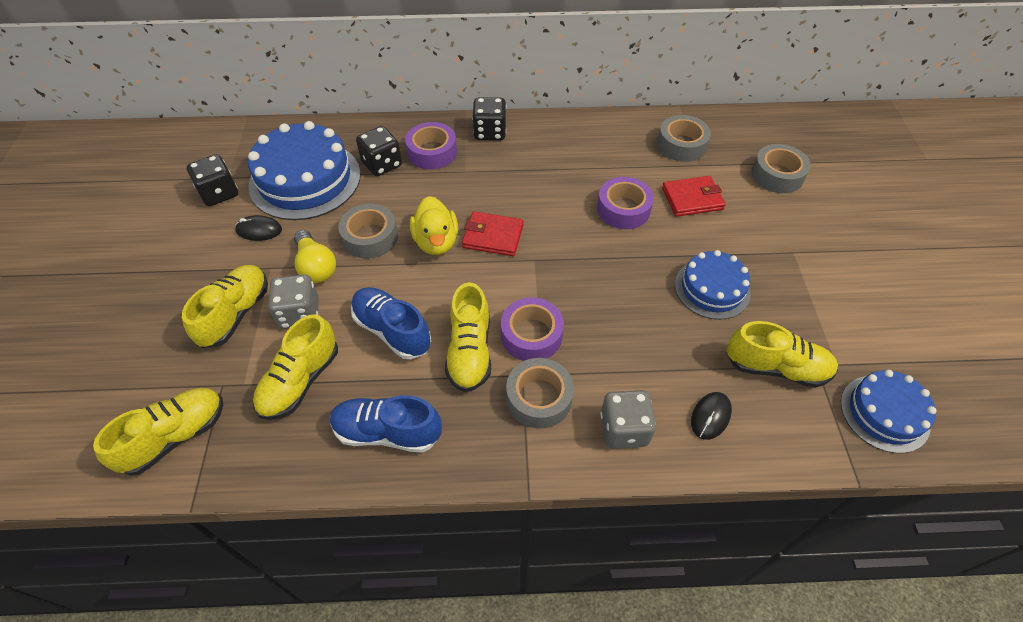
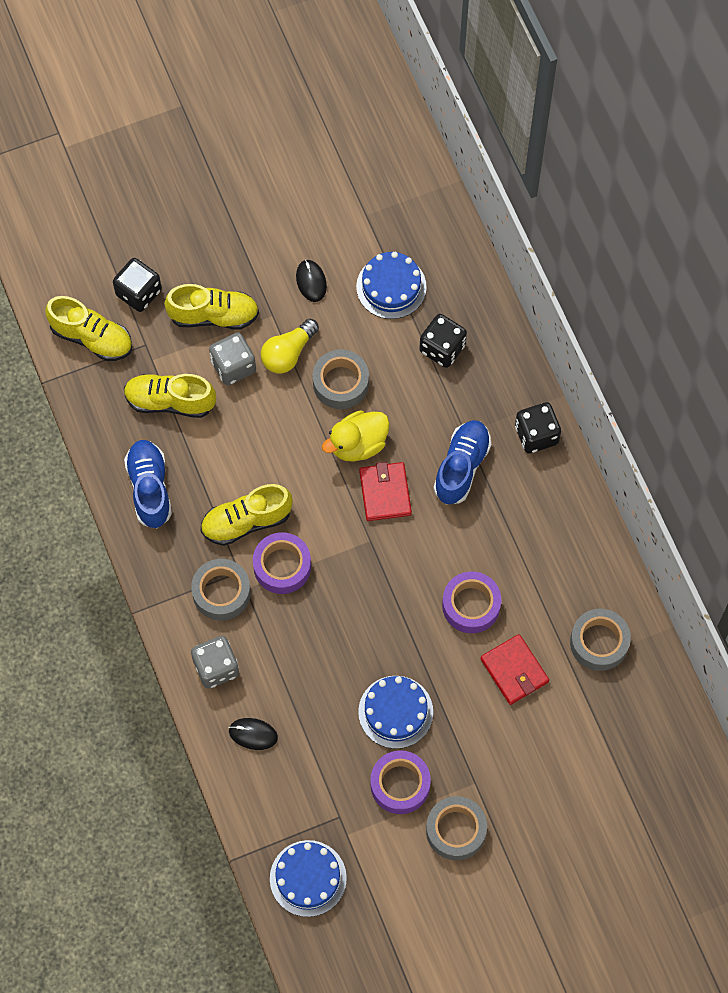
camera: 70 degrees right, 15 degrees up
black dice [187,154,238,206] -> black dice moved to [113,258,162,312]
blue cake [248,121,361,220] -> blue cake [356,252,427,319], size x0.59
blue shoe [351,287,431,359] -> blue shoe moved to [434,420,491,504]
purple tape [405,122,457,169] -> purple tape moved to [370,750,431,814]
yellow shoe [726,321,838,388] -> none
grey tape [751,144,811,193] -> grey tape moved to [426,796,487,860]

